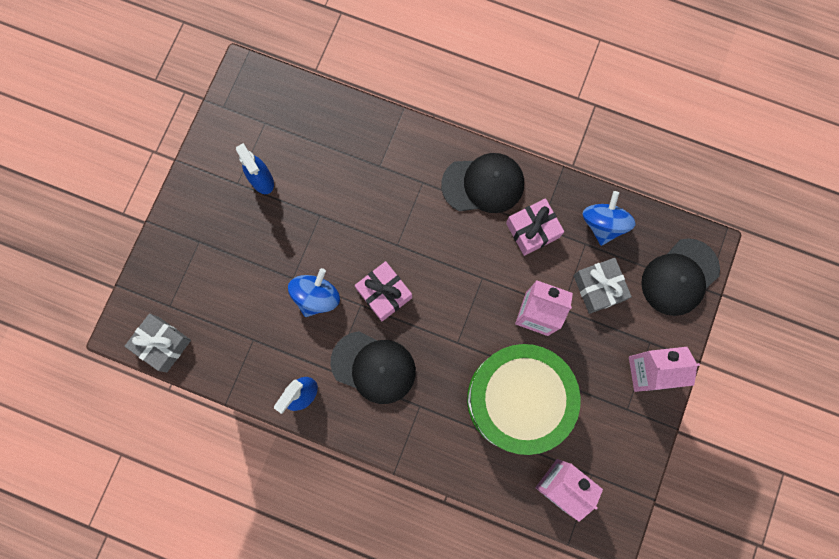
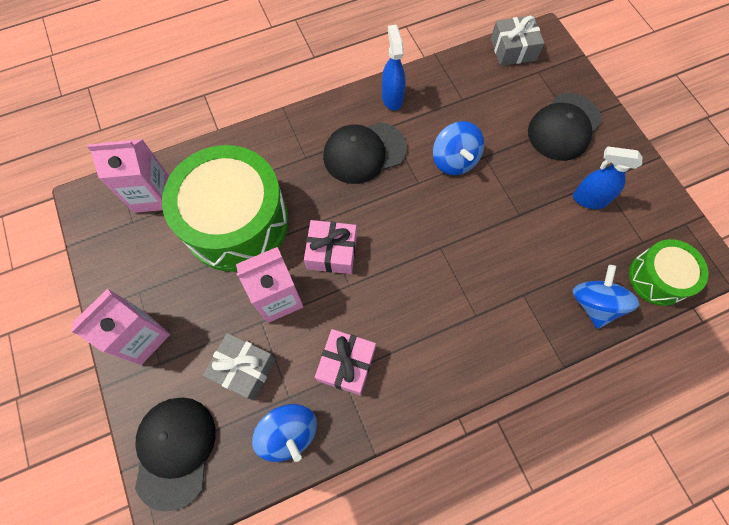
camera: 135 degrees right, 10 degrees down
pink gift [355,261,412,321] -> pink gift moved to [304,220,357,274]
black cap [441,153,524,213] -> black cap moved to [528,93,602,161]
none -> blue spinning top [573,265,639,329]
none -> green drum [629,239,708,306]

